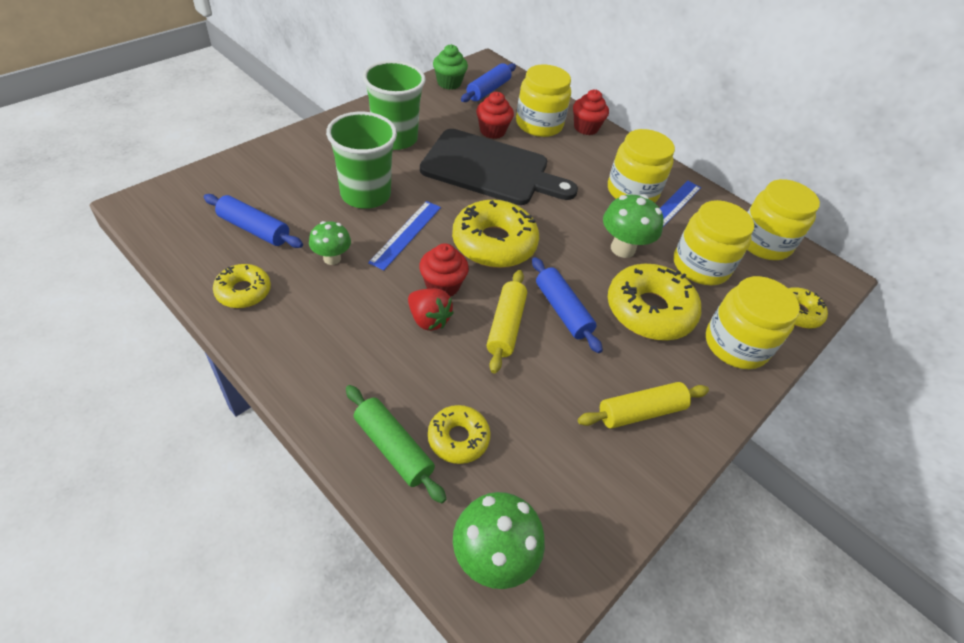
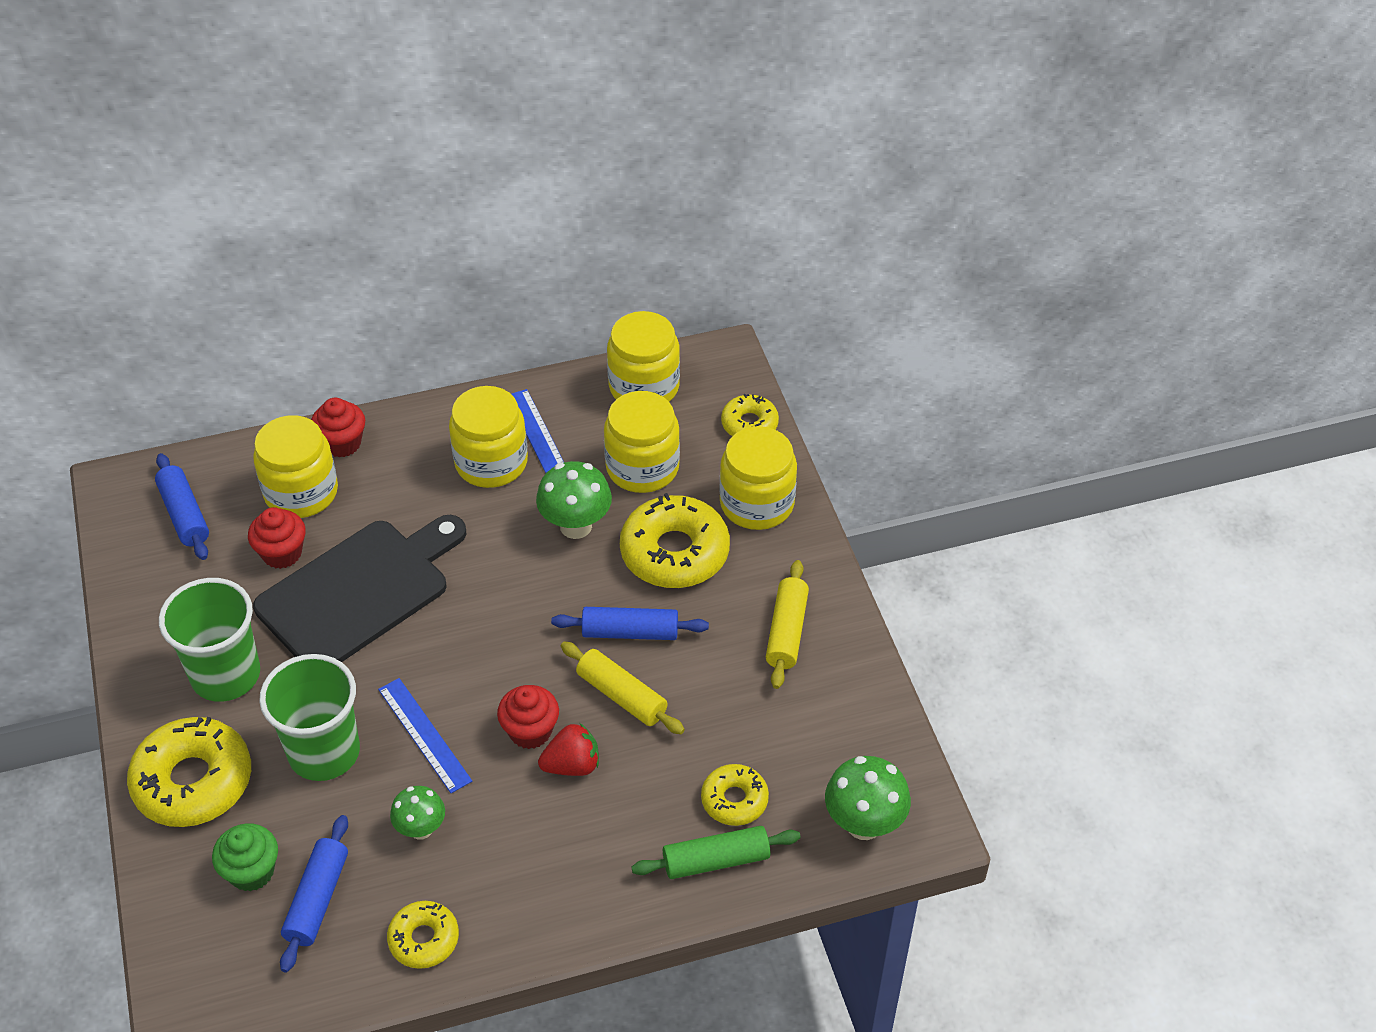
camera: 55 degrees left, 0 degrees up
blue rolling pin [204,194,303,248] -> blue rolling pin turned 45 degrees counterclockwise [280,815,348,972]
green cupcake [433,44,468,90] -> green cupcake moved to [212,823,278,891]
yellow donut [452,200,539,268] -> yellow donut moved to [127,717,251,827]

